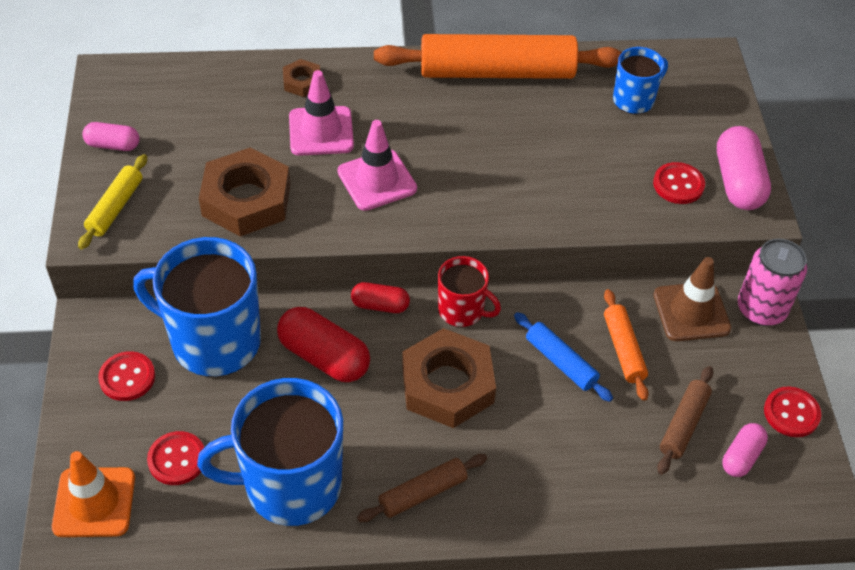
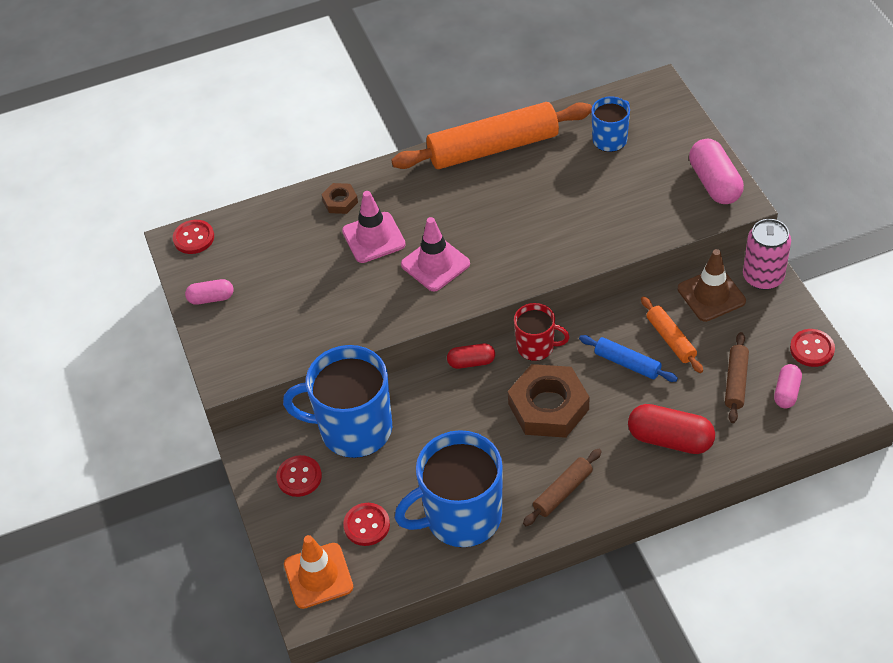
camera: 10 degrees left, 0 degrees up
yellow rolling pin [78,154,147,250] -> none
brown nut [199,147,290,237] -> none
red capsule [277,307,370,382] -> red capsule moved to [628,404,715,454]
red button [653,162,705,204] -> red button moved to [173,220,214,254]

